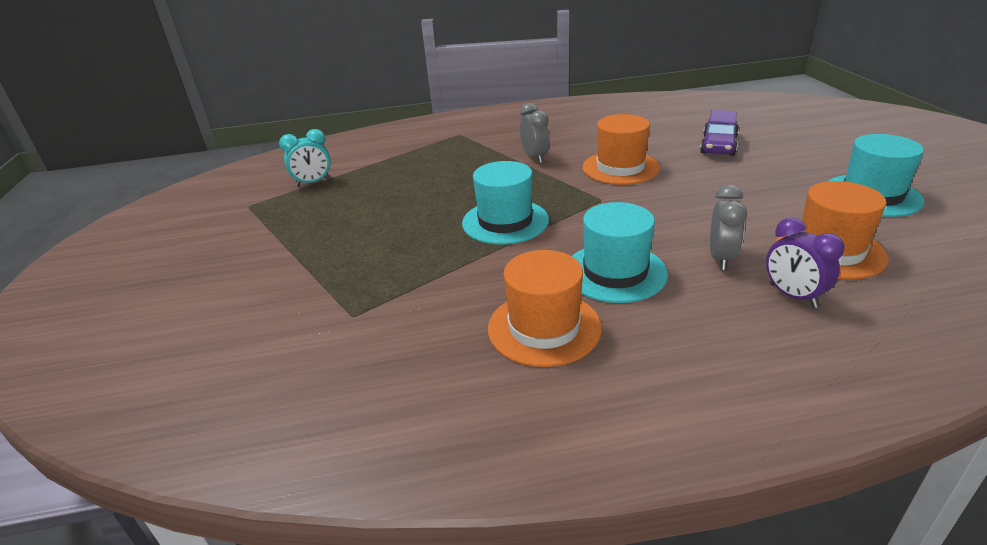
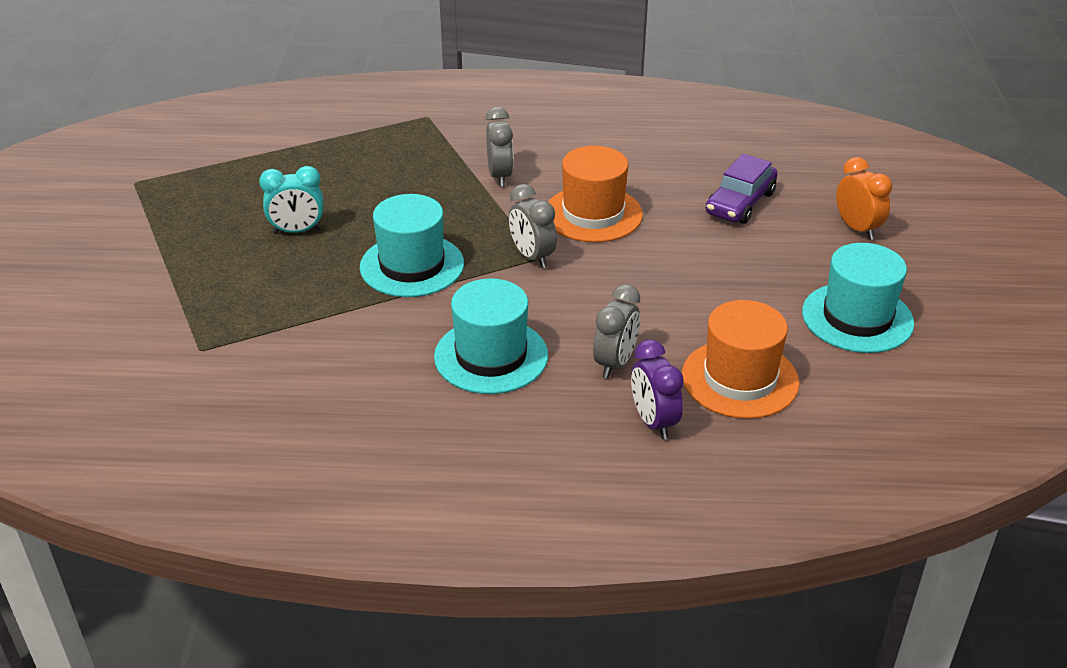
camera: 10 degrees right, 5 degrees up
turquoise clock [279,129,331,187] -> turquoise clock moved to [259,166,324,234]
orange hat [488,250,602,367] -> none
none -> grey clock [509,184,557,268]
none -> orange clock [836,157,892,240]

